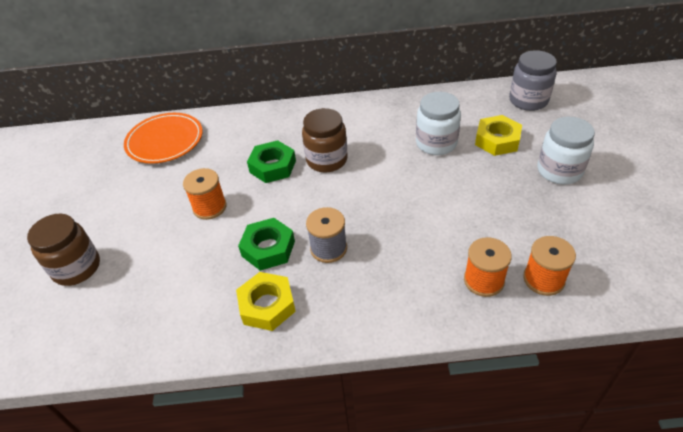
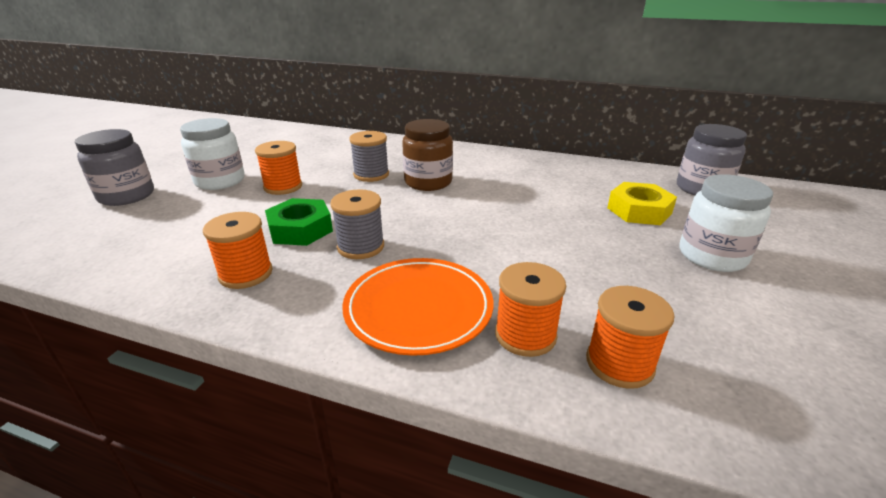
camera: 20 degrees right, 15 degrees down
brown jar [27,214,100,286] -> grey jar [75,129,154,206]
orange plate [124,113,203,164] -> orange plate moved to [342,258,494,356]
yellow nut [236,272,296,331] -> orange spool [203,212,273,289]
green nut [247,140,296,183] -> grey spool [349,131,389,182]
white jar [416,92,461,155] -> white jar moved to [180,118,244,190]

